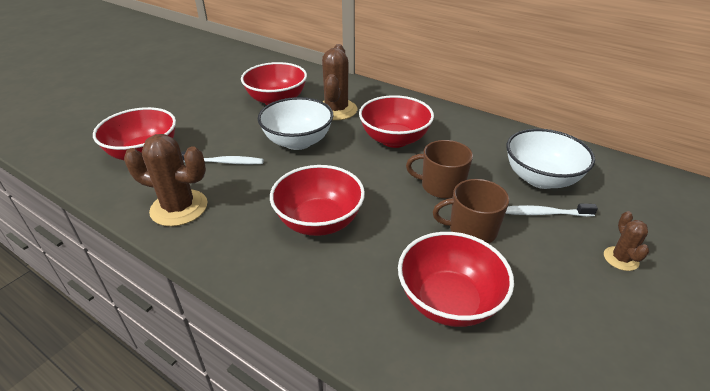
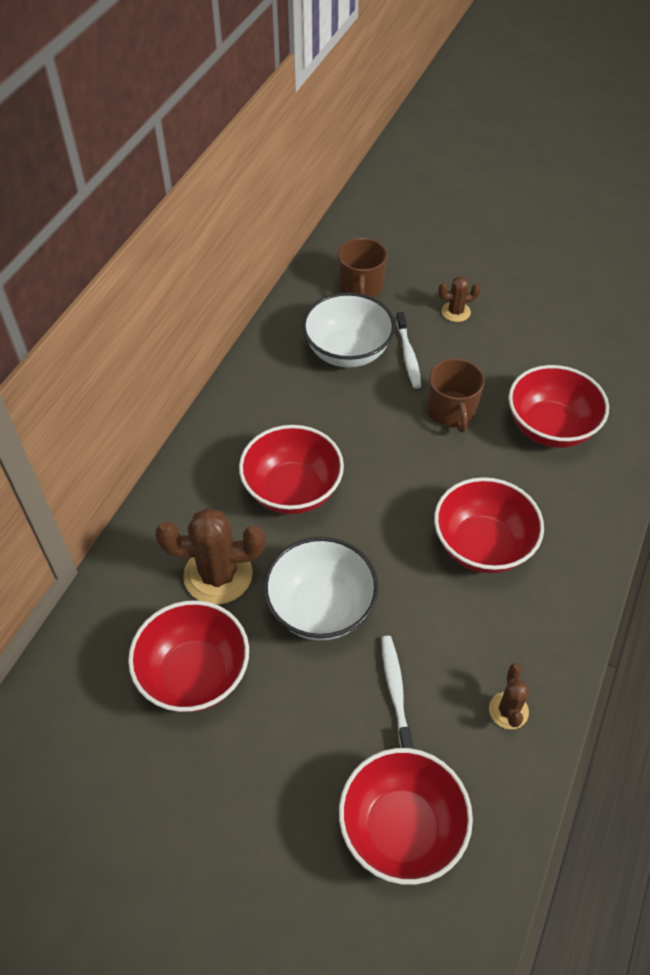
camera: 100 degrees left, 15 degrees up
brown cactus [124,134,207,226] -> brown cactus [489,663,529,729], size x0.52
brown mug [406,140,473,199] -> brown mug moved to [338,238,387,298]

